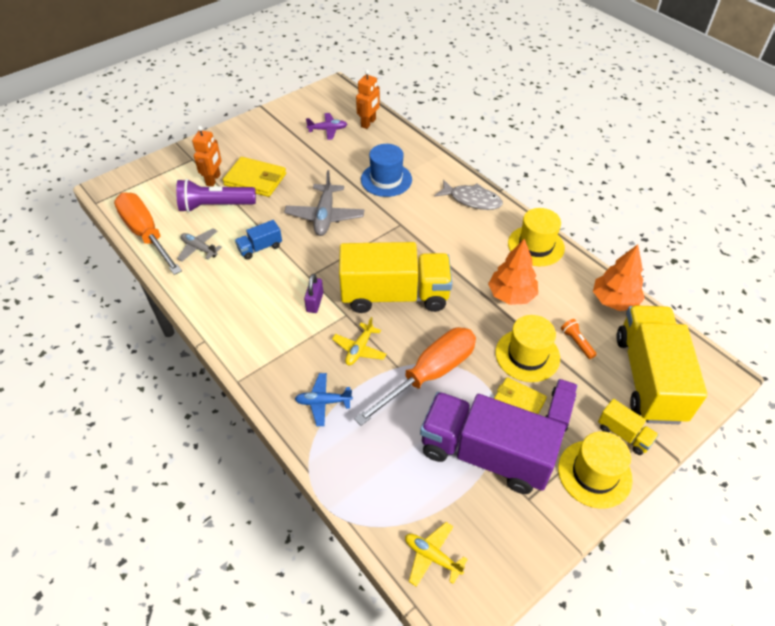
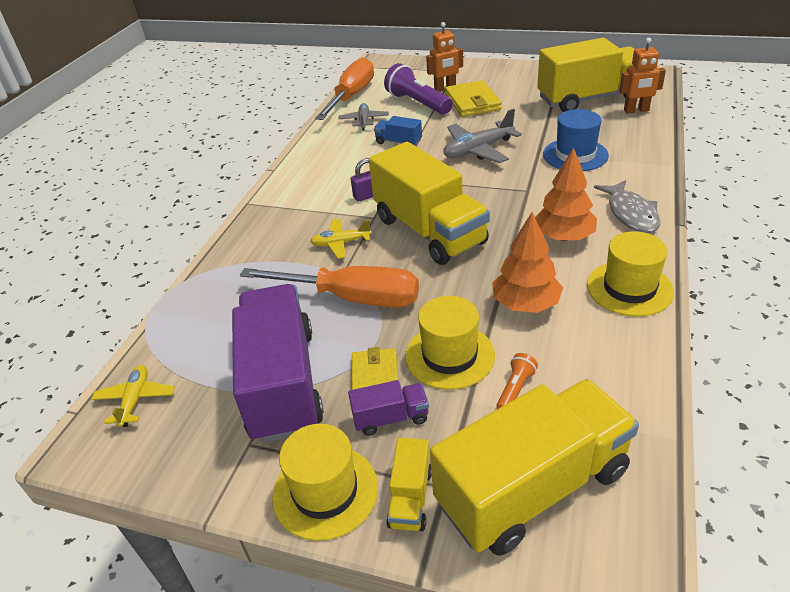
camera: 60 degrees right, 10 degrees down
blue plane [295,373,353,426] -> none
purple plane [306,113,347,140] -> yellow truck [537,38,635,112]
orange tree [593,244,645,311] -> orange tree moved to [535,148,597,241]

